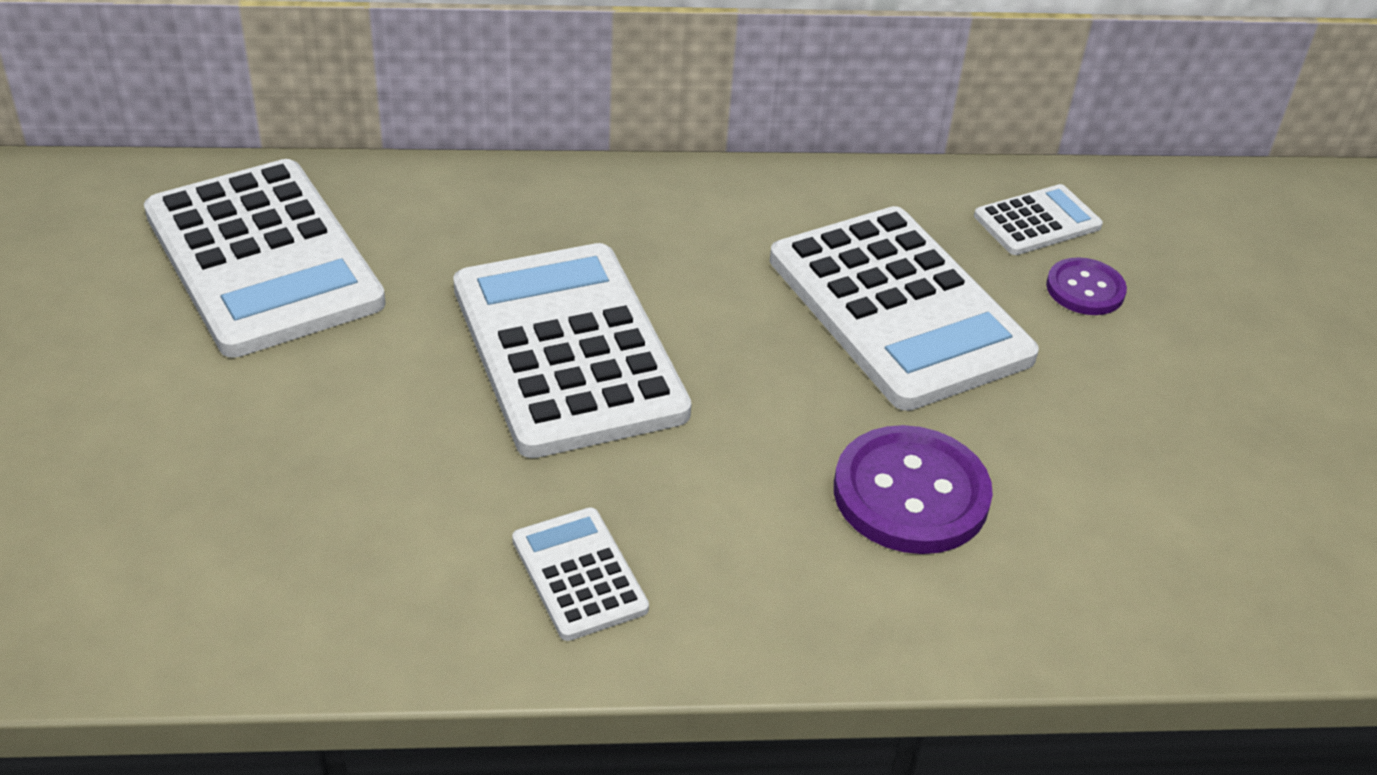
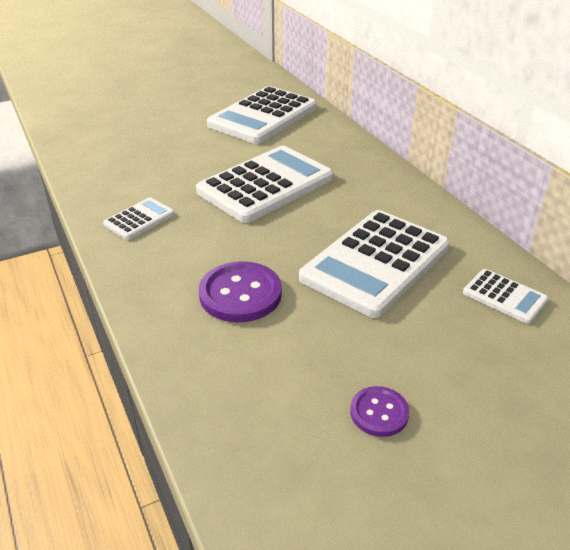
camera: 70 degrees right, 5 degrees down
purple button [1046,257,1127,315] -> purple button moved to [350,386,410,437]

